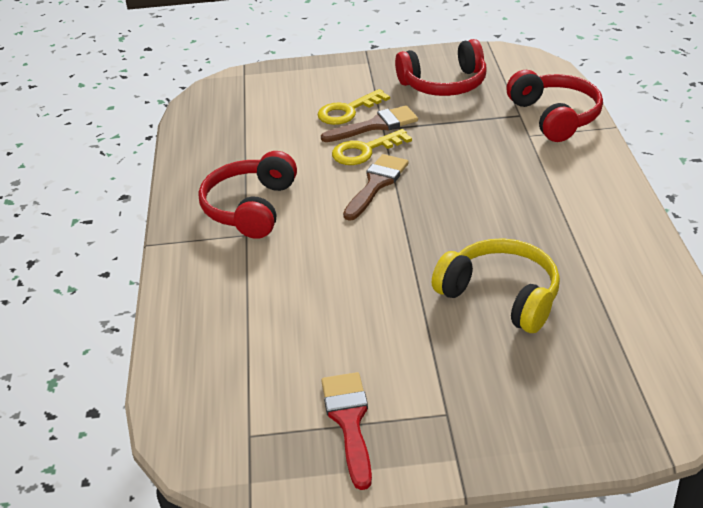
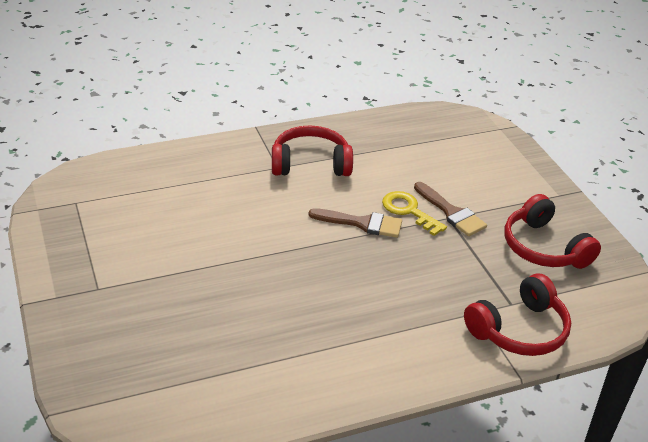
camera: 70 degrees right, 0 degrees up
yellow key [317,89,390,125] -> none
red brush [321,372,372,490] -> none
yellow headphones [432,238,560,333] -> none

